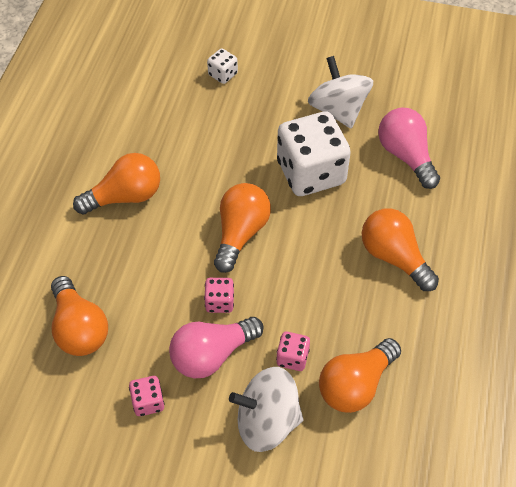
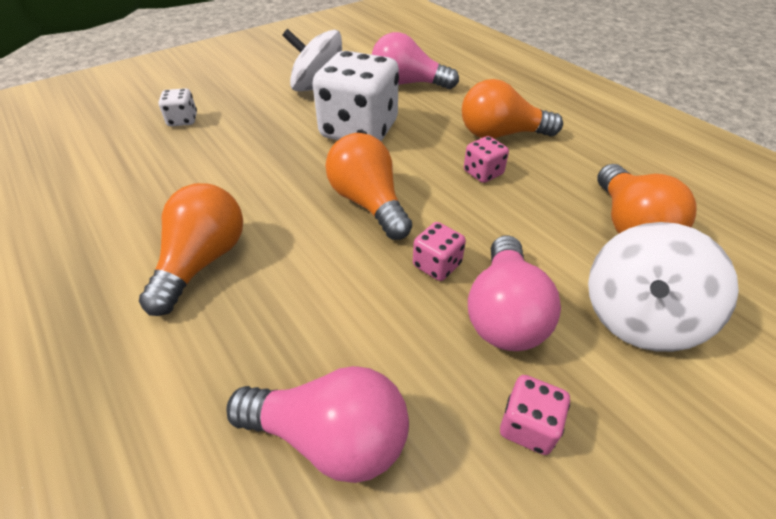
camera: 50 degrees left, 10 degrees down
orange light bulb [51,276,108,356] -> pink light bulb [226,366,409,483]
pink dice [276,331,310,371] -> pink dice moved to [464,136,509,183]

